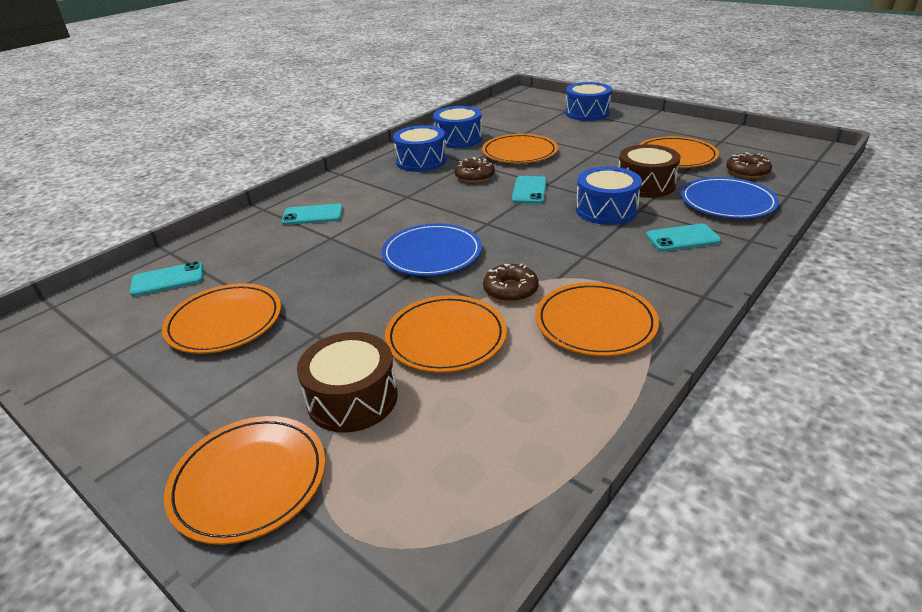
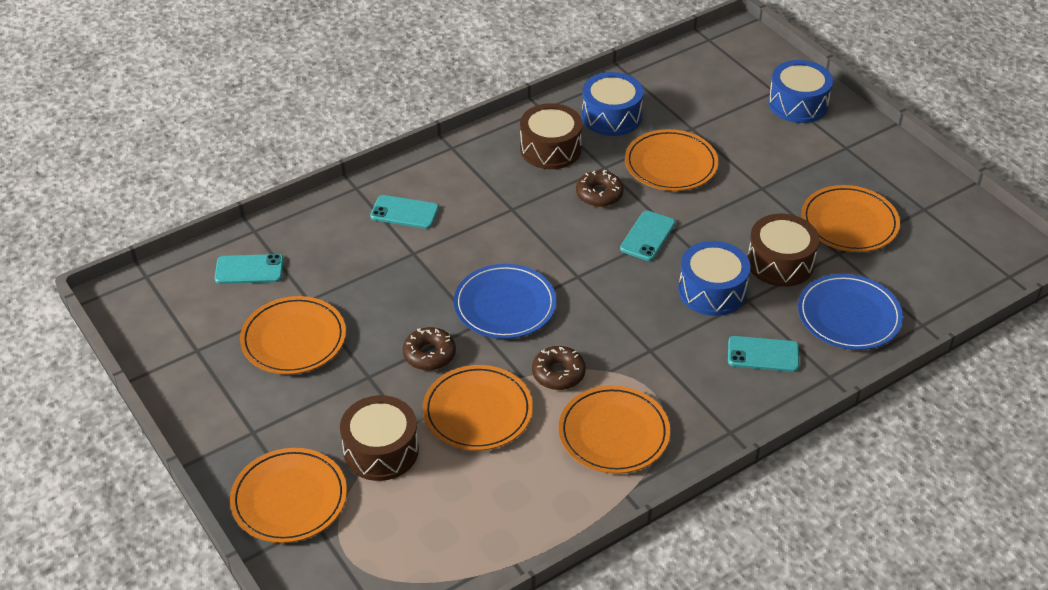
camera: 15 degrees right, 10 degrees up
blue drum [393,125,447,172] -> brown drum [520,103,583,169]
brown donut [726,152,772,178] -> brown donut moved to [403,327,456,371]

